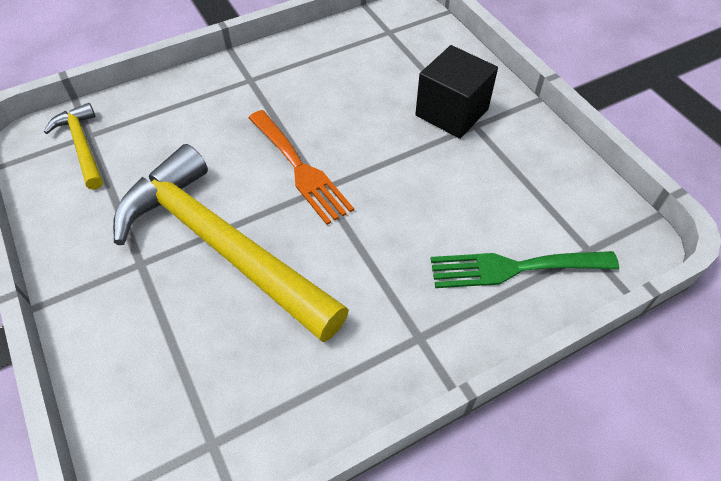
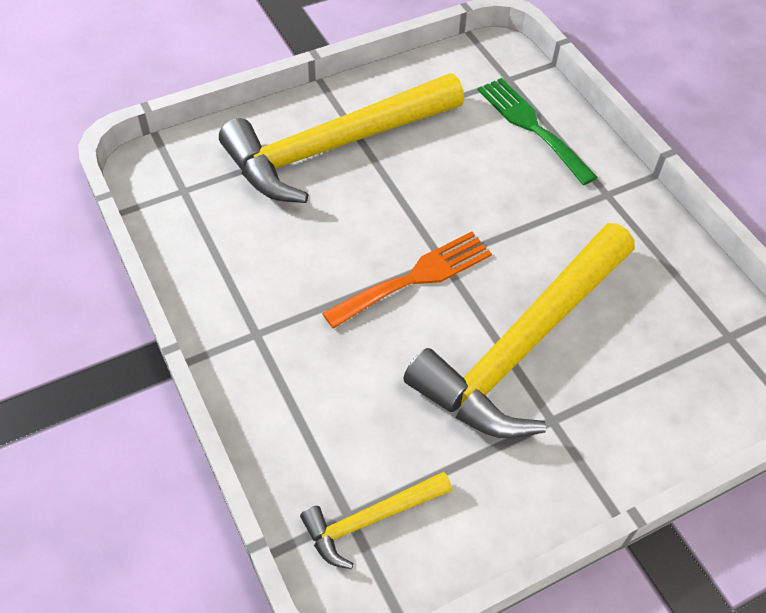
camera: 90 degrees left, 0 degrees up
black cube [415,45,498,139] -> yellow hammer [219,73,464,203]
green fork [431,251,619,288] -> green fork turned 150 degrees clockwise [478,78,598,185]

